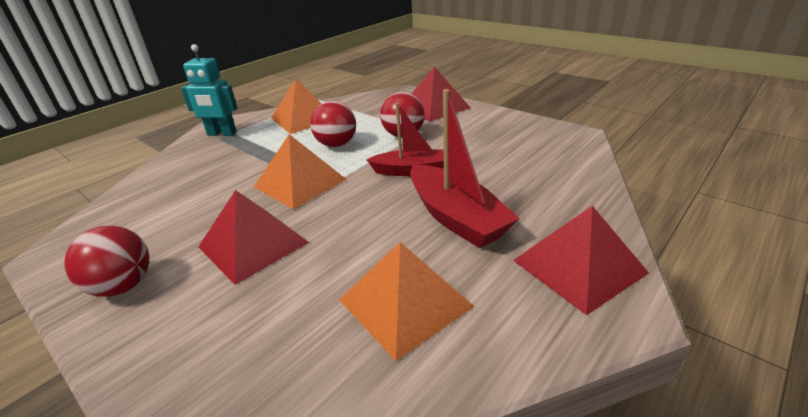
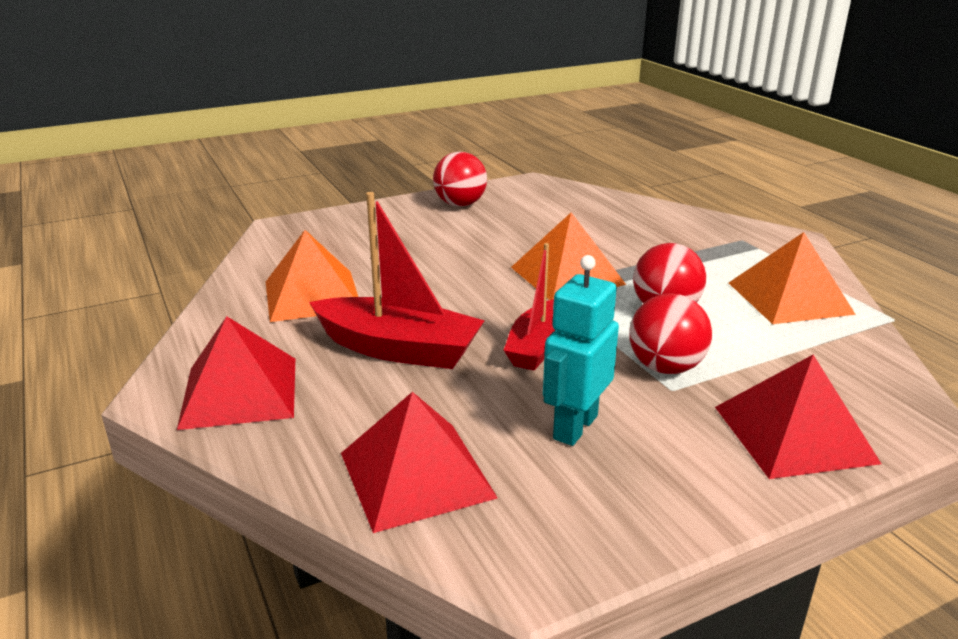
camera: 110 degrees right, 5 degrees down
turquoise robot [181,44,237,136] -> turquoise robot moved to [543,255,619,446]
red pyramid [198,190,309,285] -> red pyramid moved to [341,392,498,533]
red boat [410,89,520,248] -> red boat turned 150 degrees counterclockwise [309,192,485,369]

